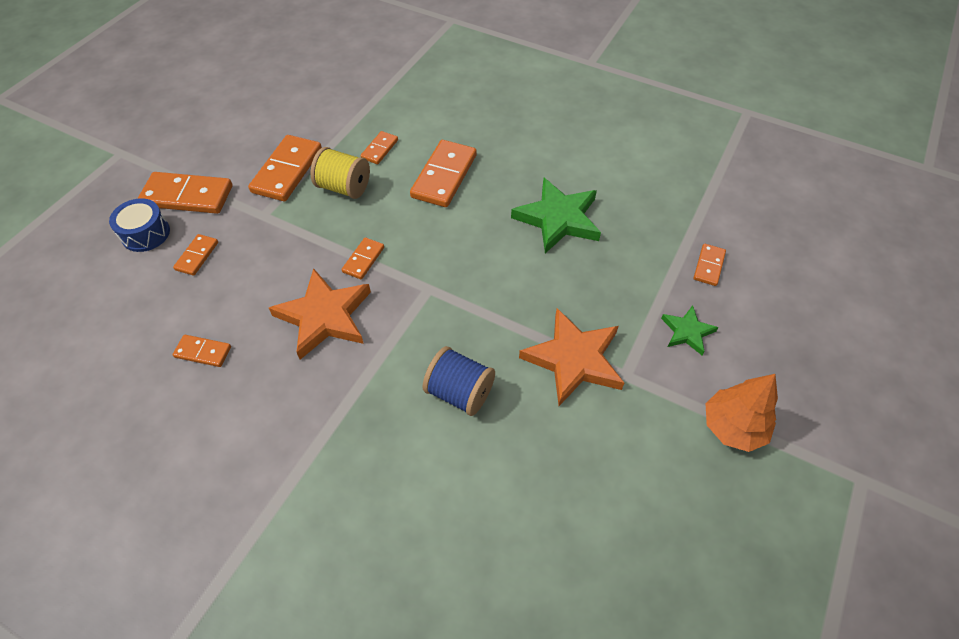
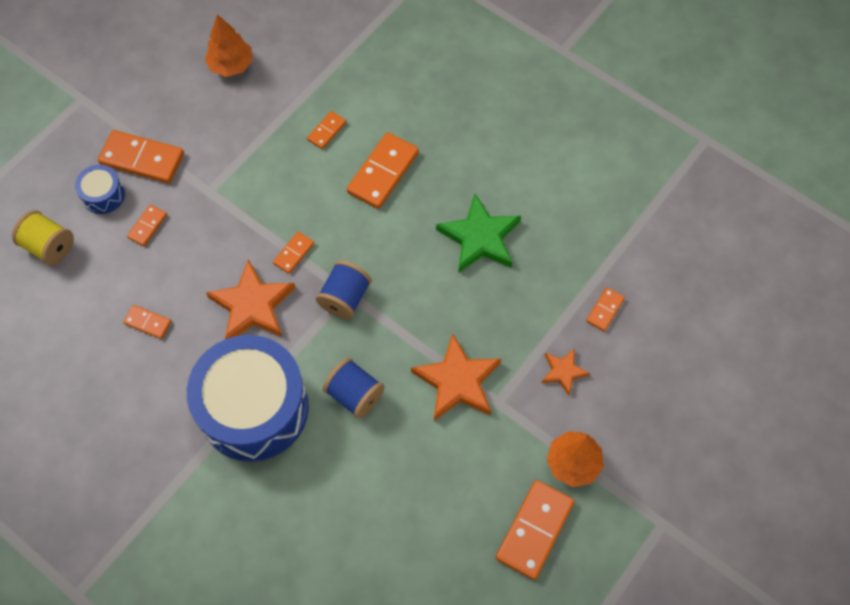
camera: 10 degrees right, 10 degrees up
orange domino [248,135,322,201] -> orange domino moved to [496,480,574,580]
yellow spool [310,147,370,199] -> yellow spool moved to [12,210,74,265]
green star [661,305,719,355] -> orange star [542,348,590,395]
none -> blue drum [187,335,309,462]
none -> orange tree [205,14,253,77]
none -> blue spool [316,260,372,319]

